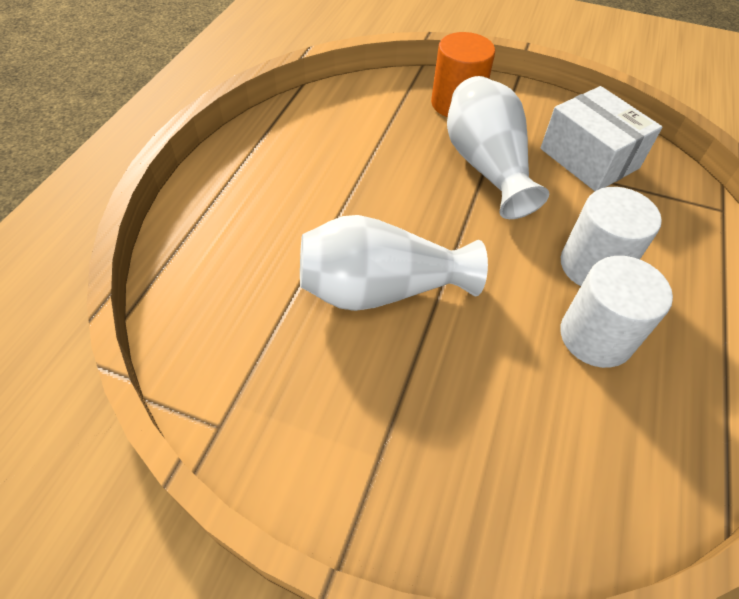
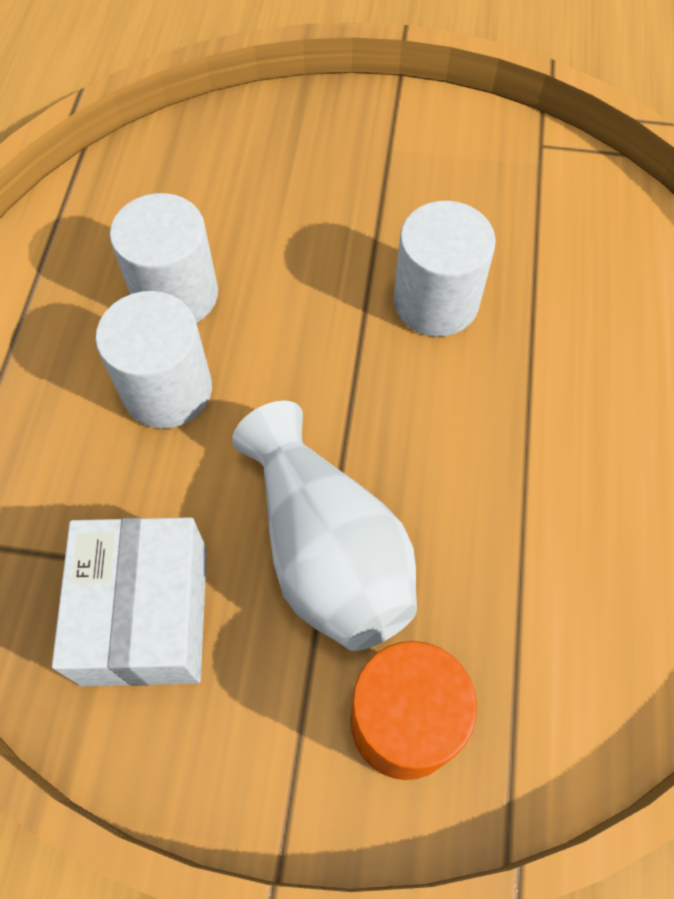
camera: 170 degrees right, 10 degrees up
white vase [300,215,488,311] -> white cylinder [394,201,496,337]
white box [540,86,662,191] -> white box turned 45 degrees clockwise [52,517,207,686]

